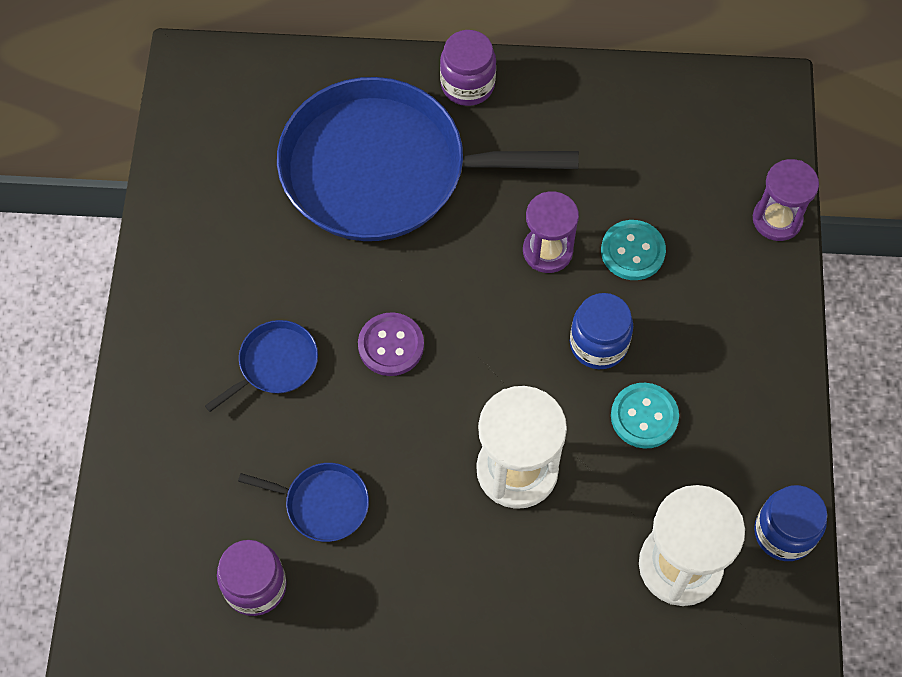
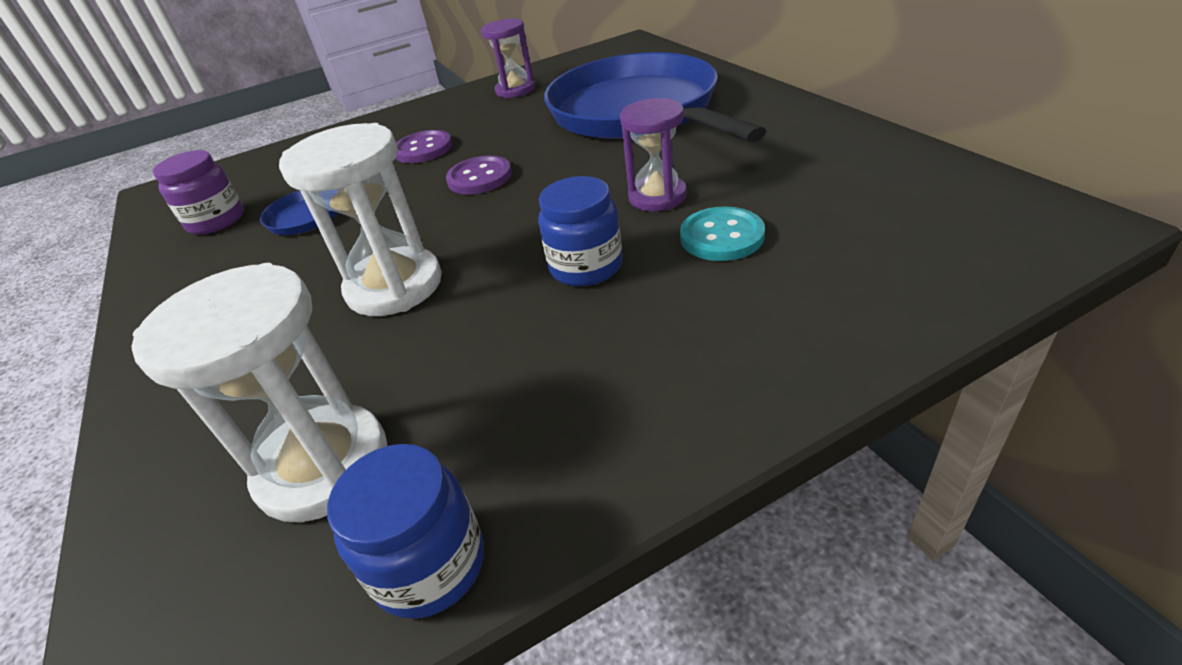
camera: 65 degrees right, 25 degrees down
blue pan [205,320,318,412] -> purple button [396,130,452,163]
purple jar [440,30,496,106] -> none
turquoise button [611,383,679,449] -> none
purple hourglass [753,159,819,241] -> purple hourglass moved to [481,18,535,98]

